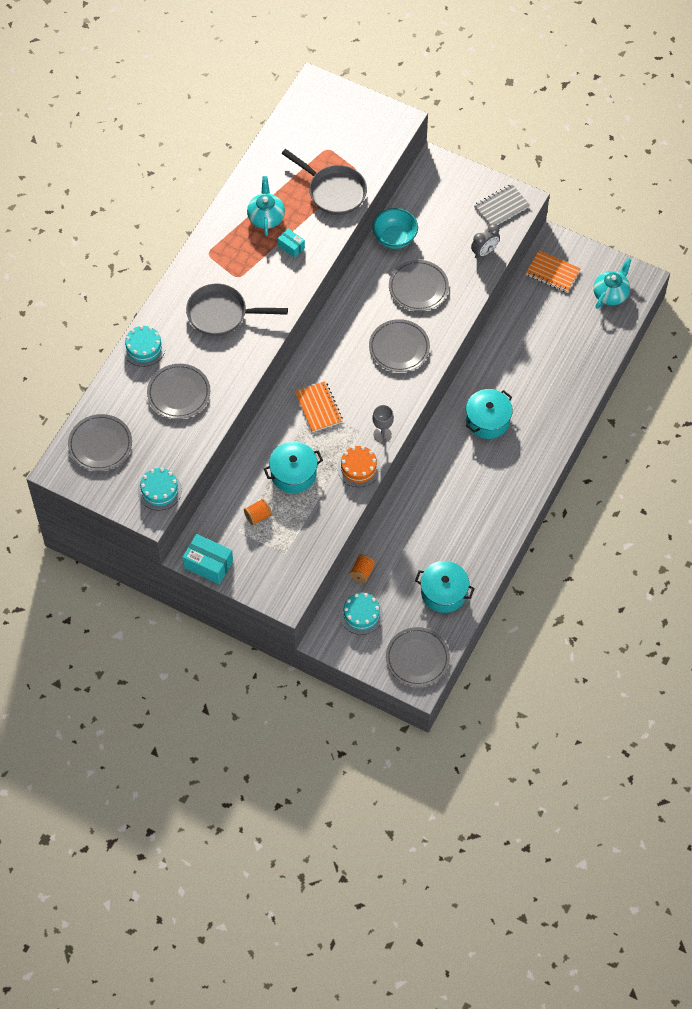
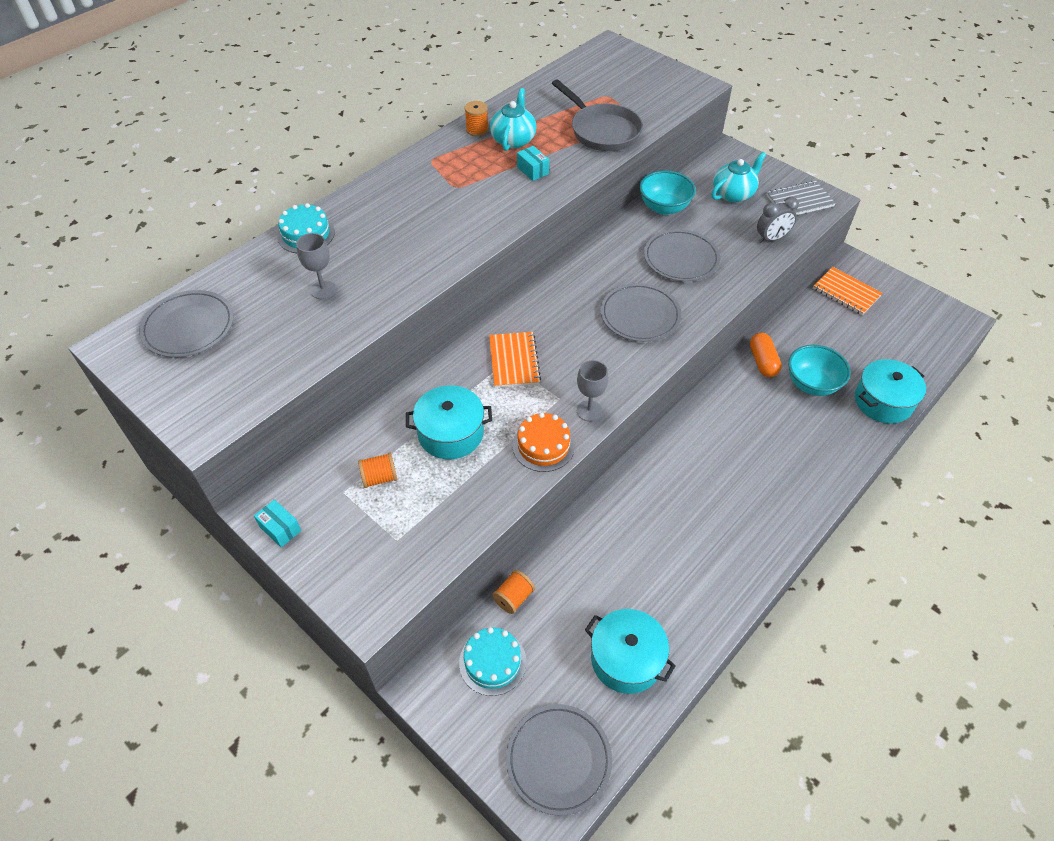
camera: 15 degrees right, 10 degrees down
turquoise cake [138,468,182,510] -> none
grey plate [147,364,210,419] -> grey goblet [296,233,336,299]
turquoise box [182,534,233,584] -> turquoise box [254,499,301,547], size x0.57
grey pan [186,283,288,336] -> none
turquoise pot [466,389,513,439] -> turquoise pot moved to [855,359,926,424]
turquoise teapot [593,258,631,309] -> turquoise teapot moved to [711,152,767,203]
none -> orange spool [465,101,488,136]
none -> orange capsule [750,333,782,377]
none -> turquoise bowl [788,345,851,396]

